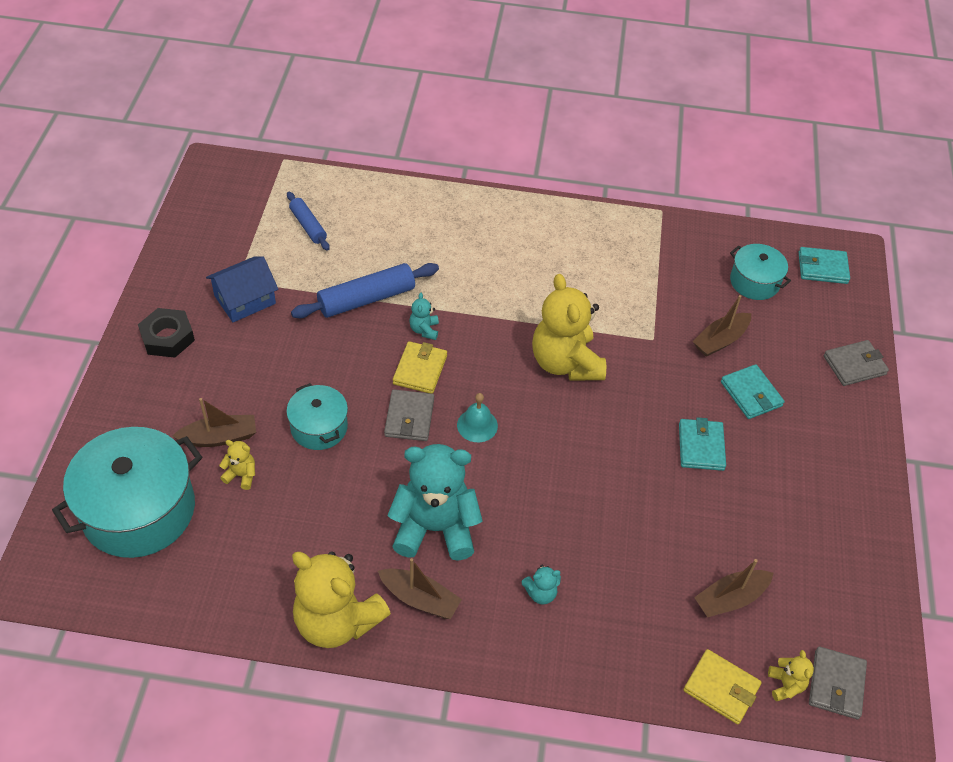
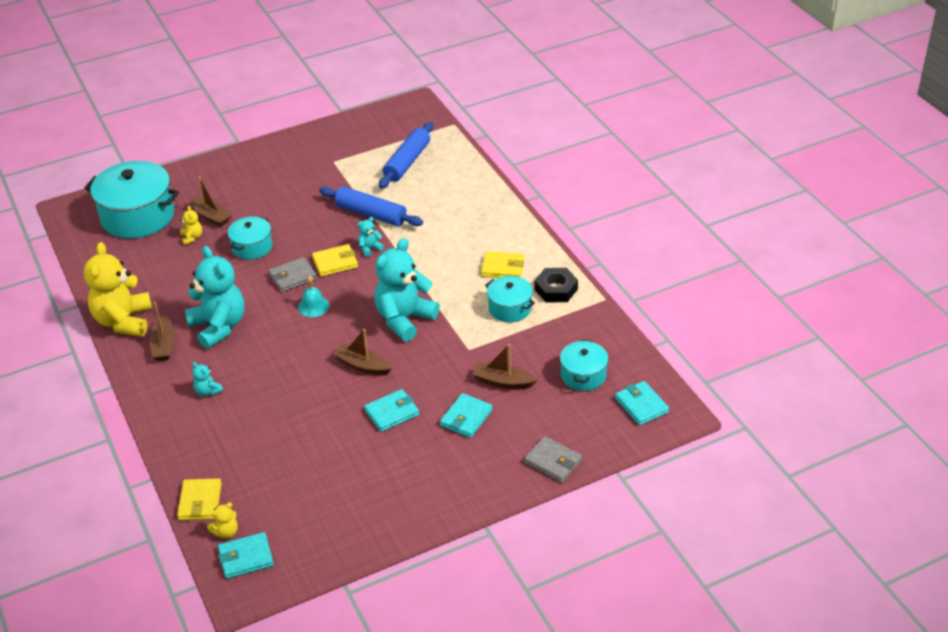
camera: 60 degrees right, 10 degrees down
black nut [138,308,195,358] -> black nut moved to [535,268,578,302]
blue house [206,257,278,322] -> none
blue rolling pin [287,192,330,251] -> blue rolling pin [379,122,433,189], size x1.65
yellow teddy bear [532,274,606,380] -> turquoise teddy bear [374,238,440,341]
brown boat [694,559,774,617] -> brown boat moved to [333,329,392,375]
grey wallet [809,647,867,719] -> turquoise wallet [218,532,274,579]
none -> yellow wallet [481,251,524,278]
none -> turquoise pot [485,276,535,322]

